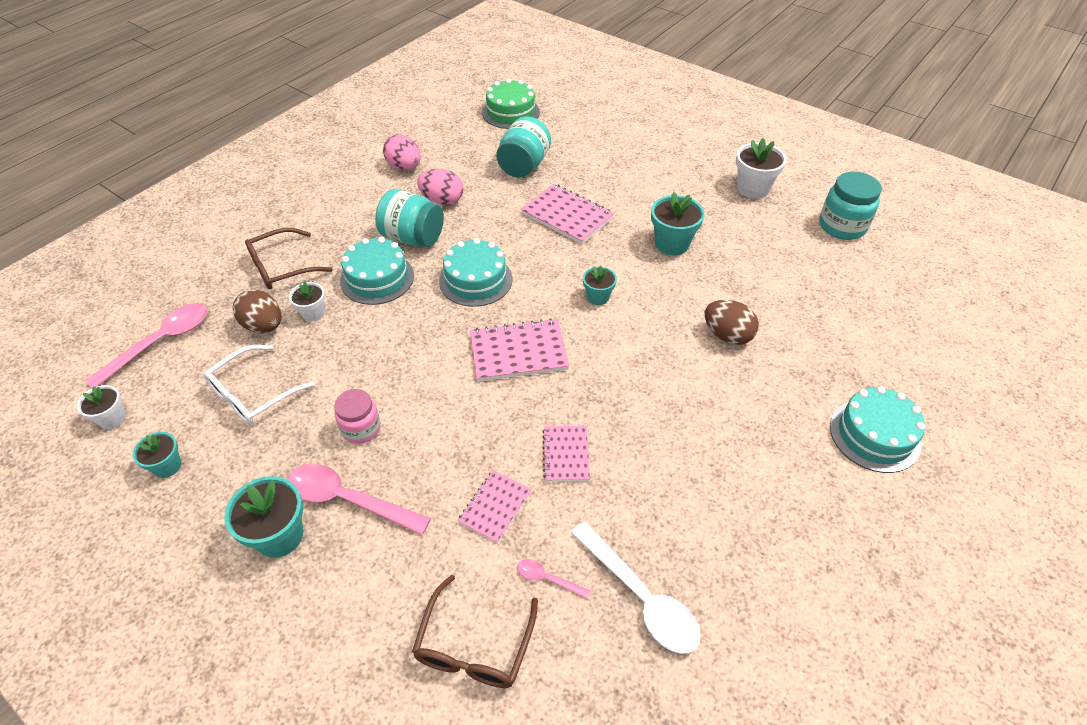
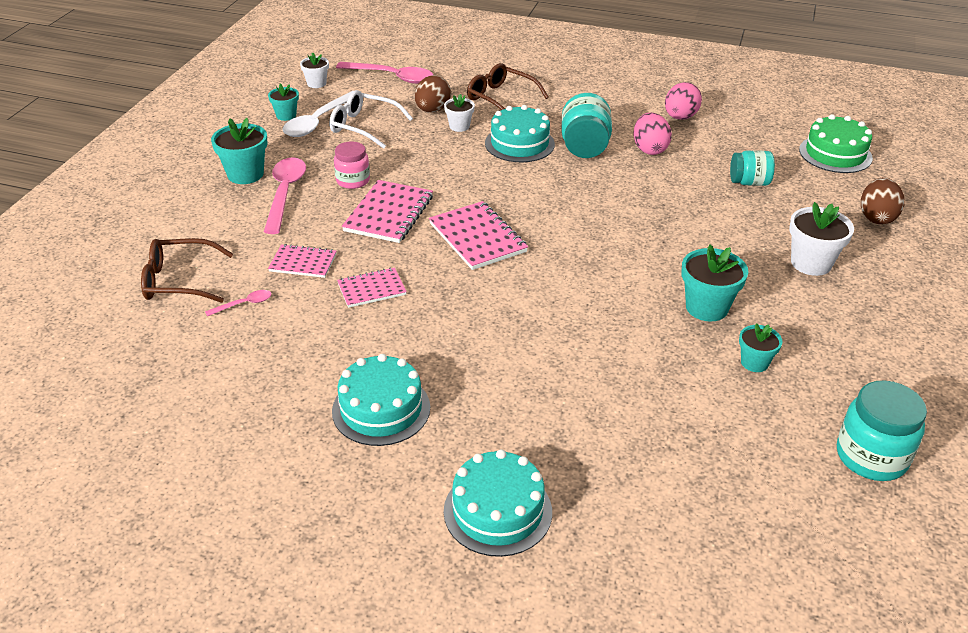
camera: 70 degrees right, 10 degrees down
turquoise cake [439,238,512,307] -> turquoise cake moved to [332,354,430,446]
turquoise jar [496,116,551,177] -> turquoise jar [730,150,775,186], size x0.66
pink spoon [517,559,590,599] -> pink spoon turned 60 degrees clockwise [205,290,271,316]
pink notebook [521,184,614,244] -> pink notebook moved to [342,180,433,243]
white spoon [571,522,701,654] -> white spoon moved to [282,91,353,137]
turquoise flower pot [583,266,617,305] -> turquoise flower pot moved to [739,323,782,372]
brown egg [705,300,759,345] -> brown egg moved to [861,178,904,224]
white flower pot [736,138,787,199] -> white flower pot moved to [789,202,854,276]

